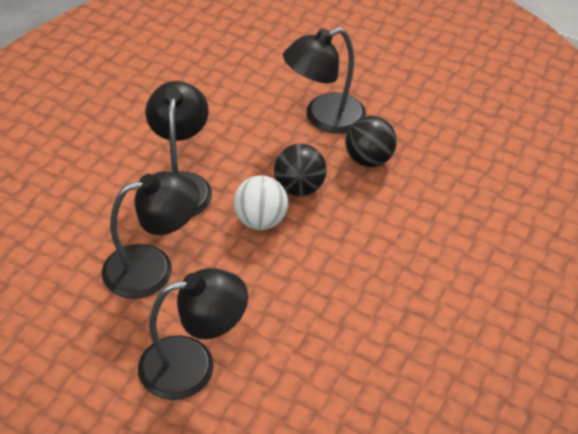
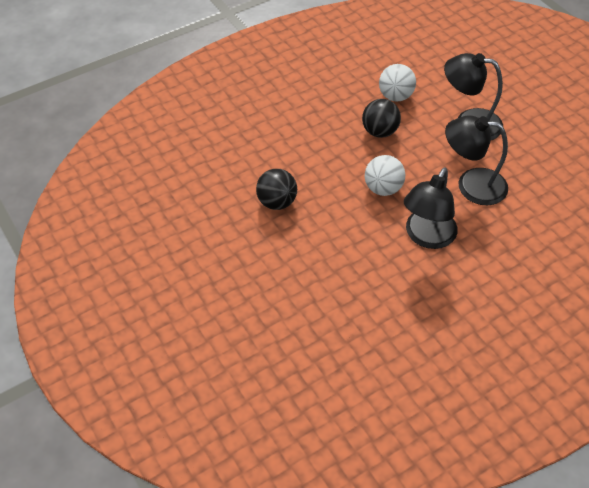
camera: 150 degrees left, 5 degrees up
black ball [274,143,327,197] -> black ball moved to [362,99,401,138]
black lamp [283,27,366,134] -> none
none -> white ball [379,64,416,101]

